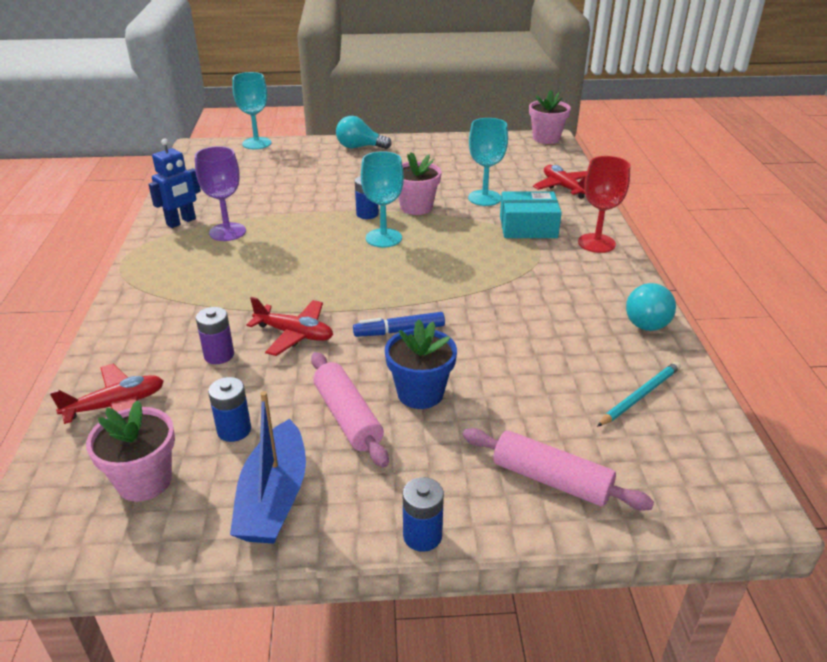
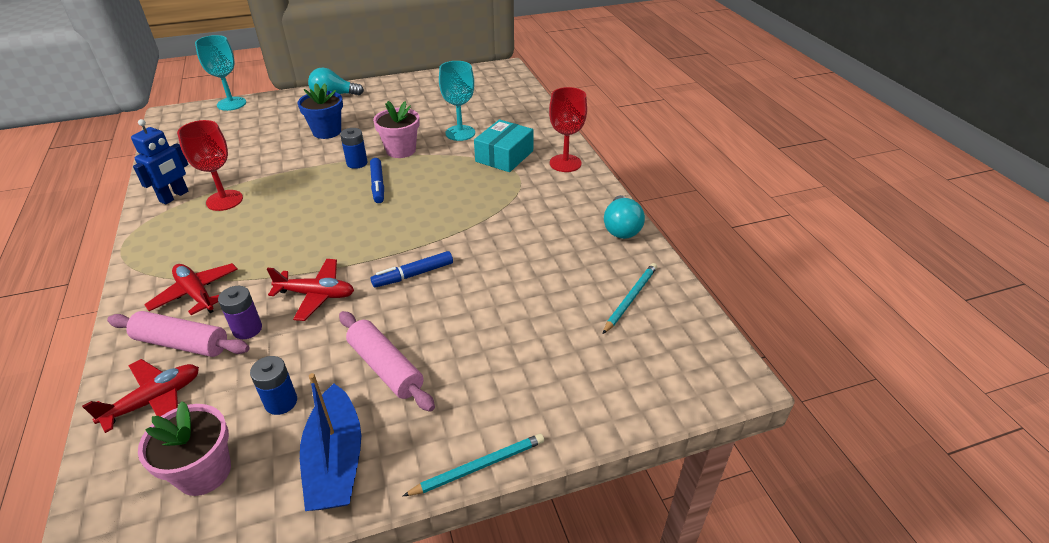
camera: 15 degrees left, 5 degrees up
purple goblet [195,146,246,241] -> red goblet [177,120,243,211]
turquoise goblet [361,151,404,247] -> blue marker [370,158,384,203]
blue flower pot [385,320,457,409] -> blue flower pot moved to [297,83,343,139]
blue battery [403,477,444,552] -> turquoise pencil [403,434,544,496]
pink rolling pin [463,428,654,511] -> pink rolling pin moved to [107,311,250,357]
turquoise box [500,192,562,238] -> turquoise box turned 45 degrees counterclockwise [474,119,534,172]
pink flower pot [529,90,571,144] -> none
red plane [533,165,587,199] -> red plane moved to [144,263,238,315]

